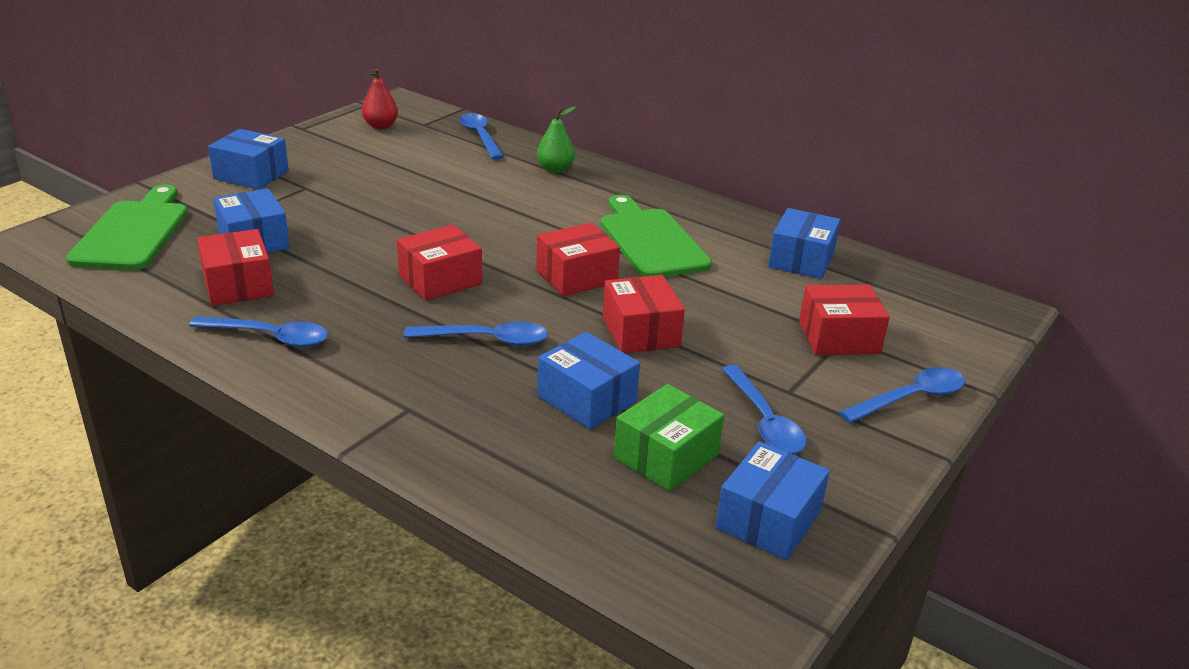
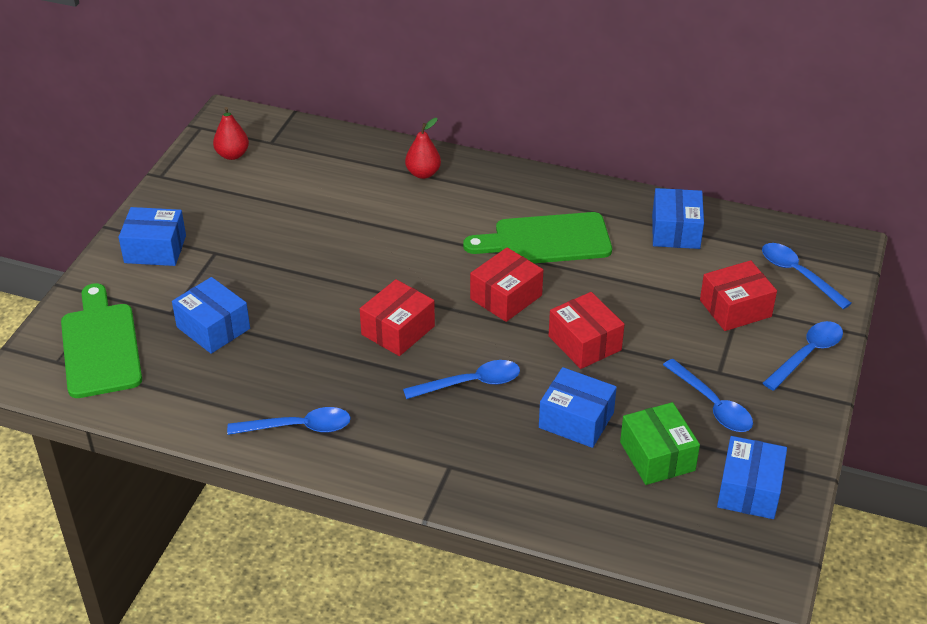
camera: 15 degrees left, 10 degrees up
red box [197,229,274,306] -> none
blue spoon [459,113,504,160] -> blue spoon moved to [762,243,852,309]
green pear [537,107,576,173] -> red pear [405,118,441,179]
green cutting board [601,195,712,277] -> green cutting board turned 60 degrees counterclockwise [463,212,612,263]
green box [614,384,724,492] -> green box turned 45 degrees counterclockwise [620,402,700,485]

